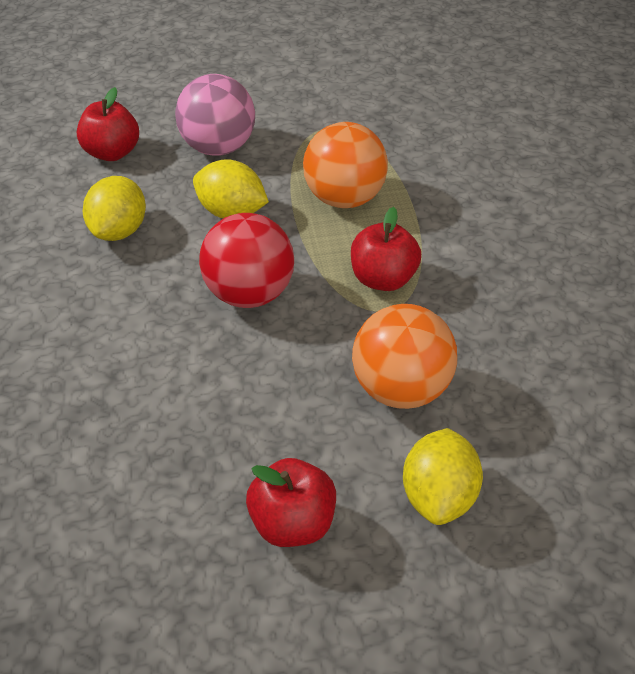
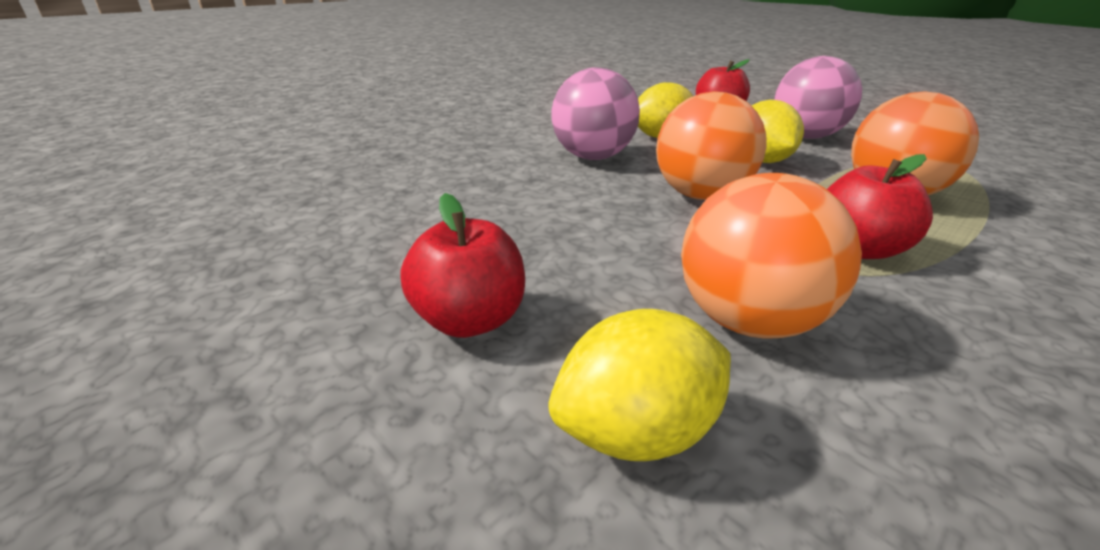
camera: 55 degrees right, 15 degrees down
red ball [199,213,294,308] -> orange ball [656,91,767,200]
none -> pink ball [551,67,640,160]

